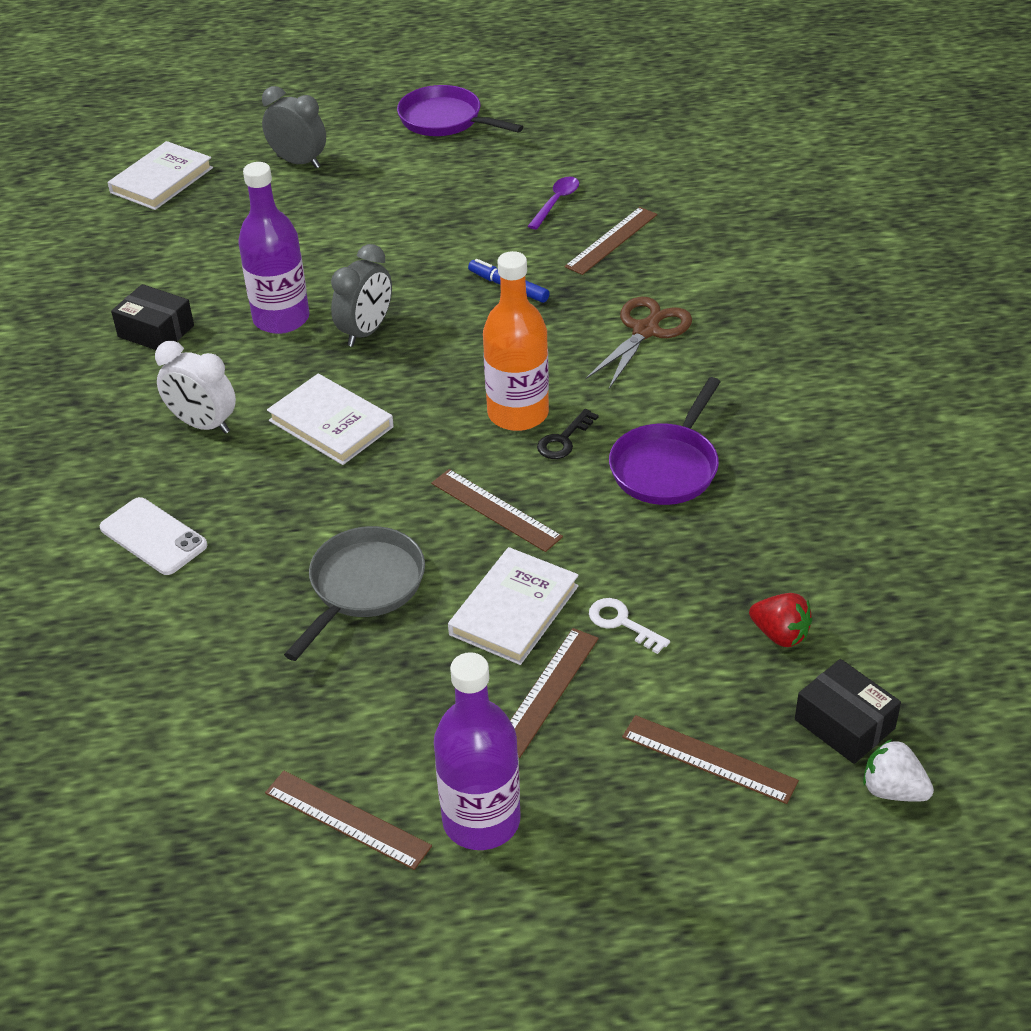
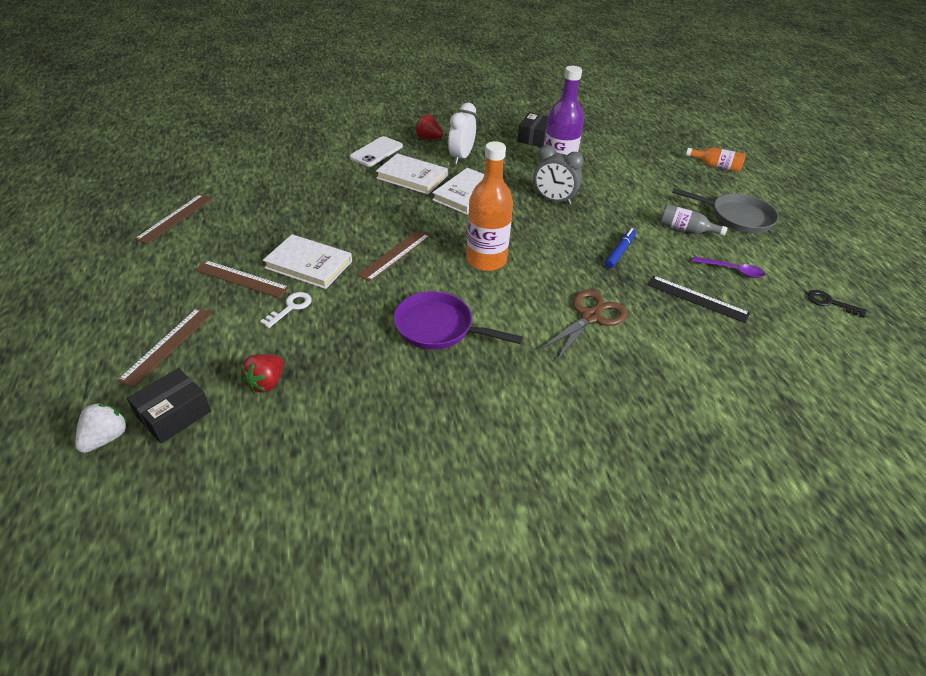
camera: 80 degrees right, 0 degrees up
white book [108,141,213,210] -> white book moved to [376,154,448,195]
grey clock [262,86,326,169] -> orange bottle [686,148,746,172]
grey pan [284,526,425,661] -> grey pan moved to [672,188,779,233]
purple pan [397,85,523,136] -> none
purple bottle [434,652,521,850] -> none
black key [537,409,598,459] -> black key moved to [807,290,867,318]
brown ruler [565,207,657,275] -> black ruler [648,276,750,323]
brown scissors [585,297,692,389] -> brown scissors turned 75 degrees counterclockwise [539,290,627,362]
none -> red strawberry [415,115,443,139]
none -> grey bottle [660,204,728,236]

